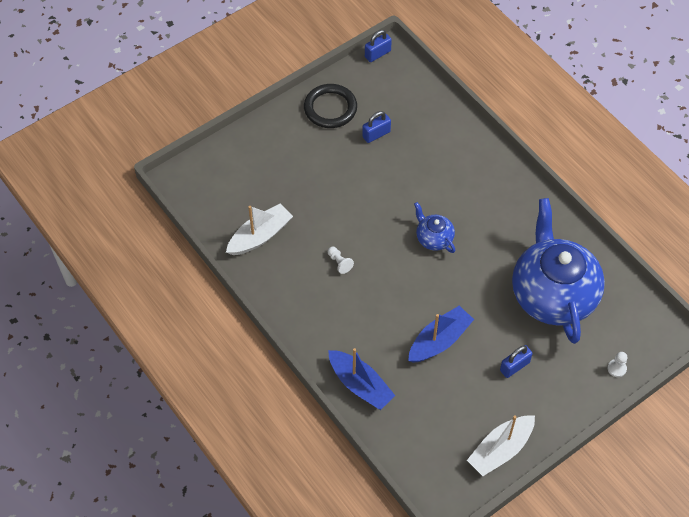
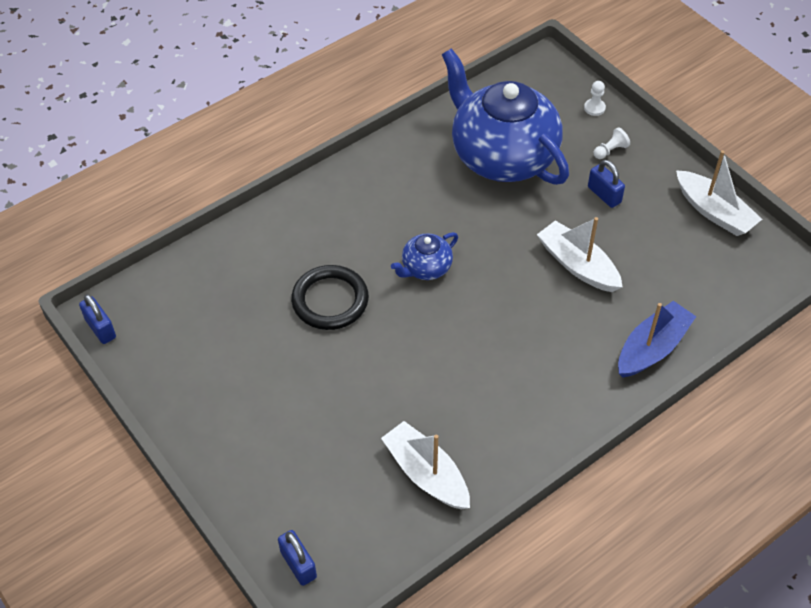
camera: 90 degrees left, 5 degrees down
black ring [304,84,357,128] -> black ring moved to [291,265,369,330]
white pawn [328,247,354,274] -> white pawn moved to [594,128,630,159]
blue padlock [362,111,391,143] -> blue padlock moved to [278,530,317,586]
blue boat [408,306,474,363] -> white boat [537,217,623,292]
blue teapot [512,198,605,344] -> blue teapot turned 60 degrees clockwise [442,48,569,185]

